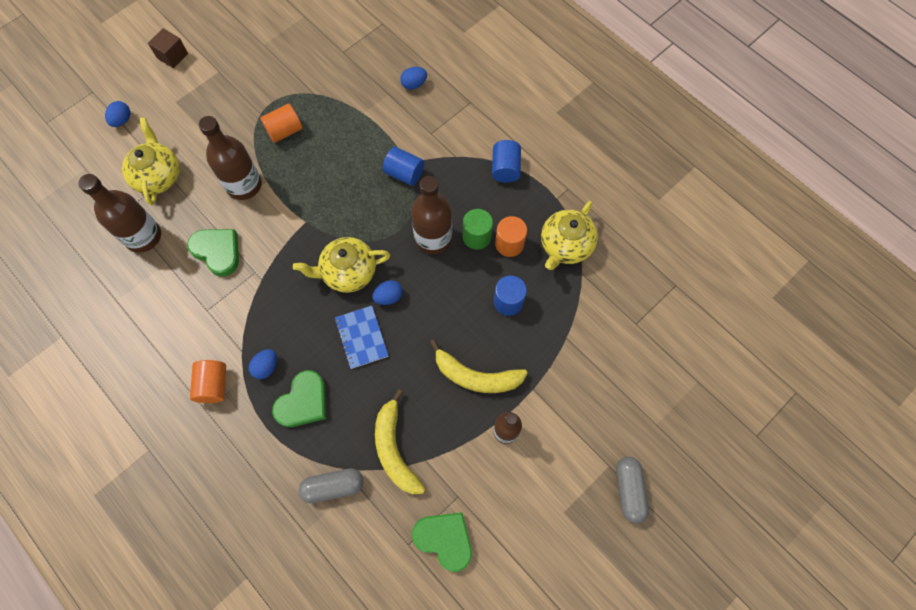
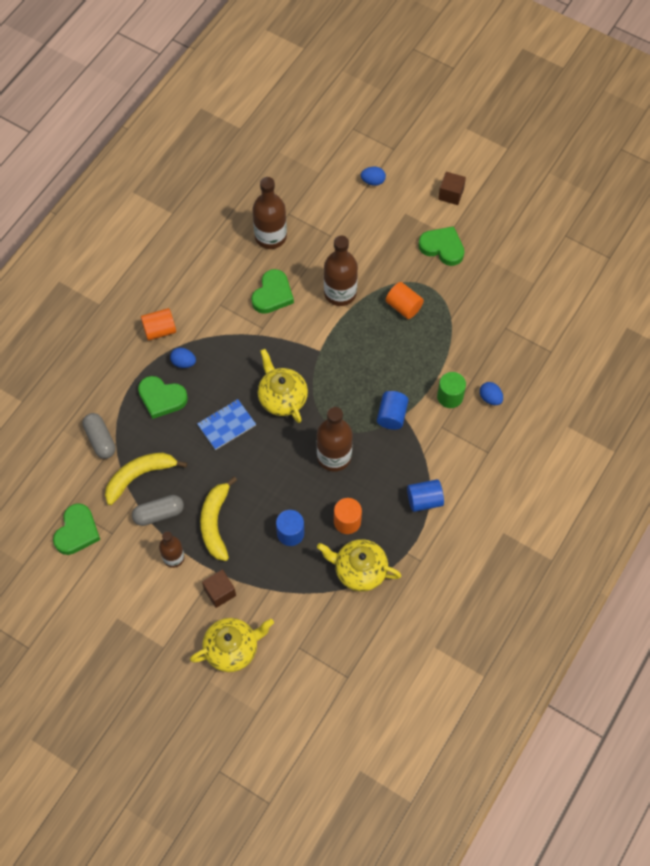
camera: 75 degrees right, 5 degrees down
yellow teapot [122,117,180,205] -> yellow teapot moved to [190,618,274,672]
blue egg [372,280,402,305] -> none
green cylinder [463,209,493,250] -> green cylinder moved to [437,372,466,408]
grey capsule [616,457,649,524] -> grey capsule moved to [132,495,184,526]
none -> brown cube [202,569,236,608]
none -> green heart [418,226,465,266]

